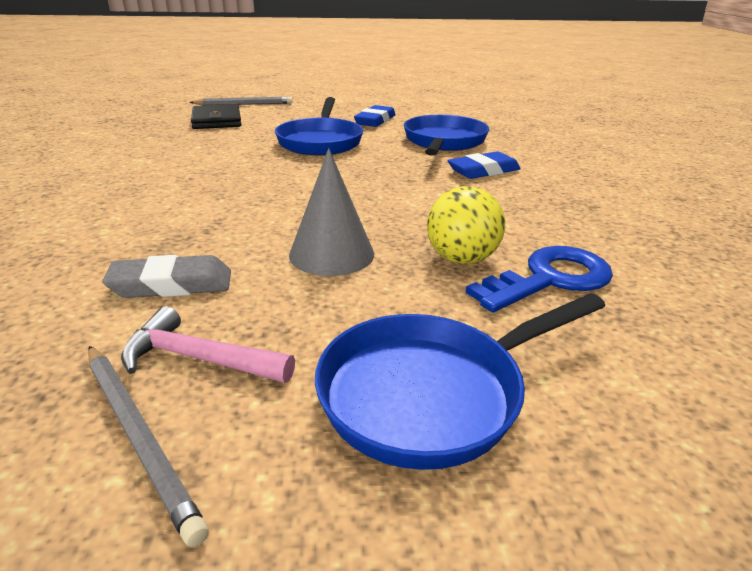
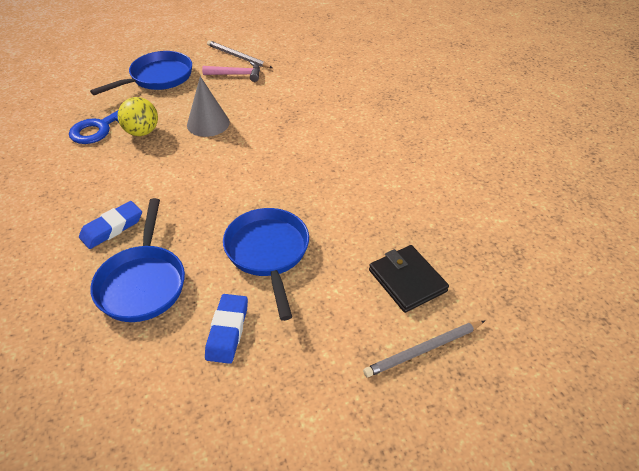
camera: 165 degrees right, 15 degrees up
grey eraser [102,255,231,298] -> none

